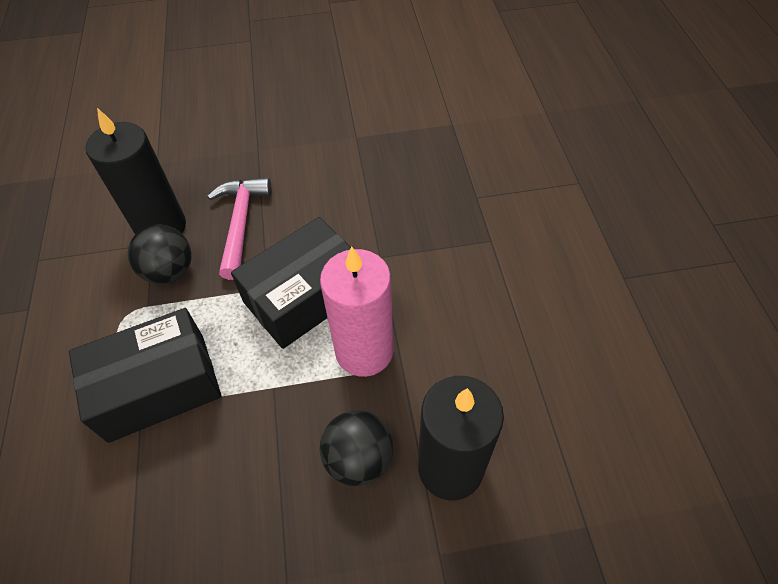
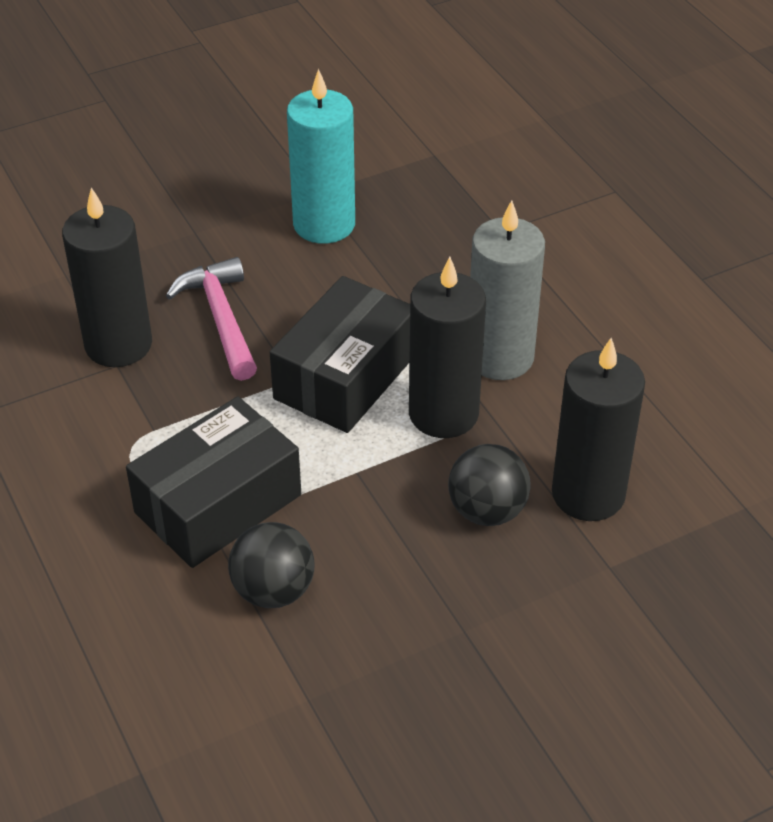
camera: 20 degrees left, 10 degrees down
black ball [128,224,191,284] -> black ball moved to [228,522,315,608]
pink candle [320,246,393,377] -> black candle [409,257,486,438]
none -> turquoise candle [287,69,355,244]
none -> grey candle [470,200,545,380]

